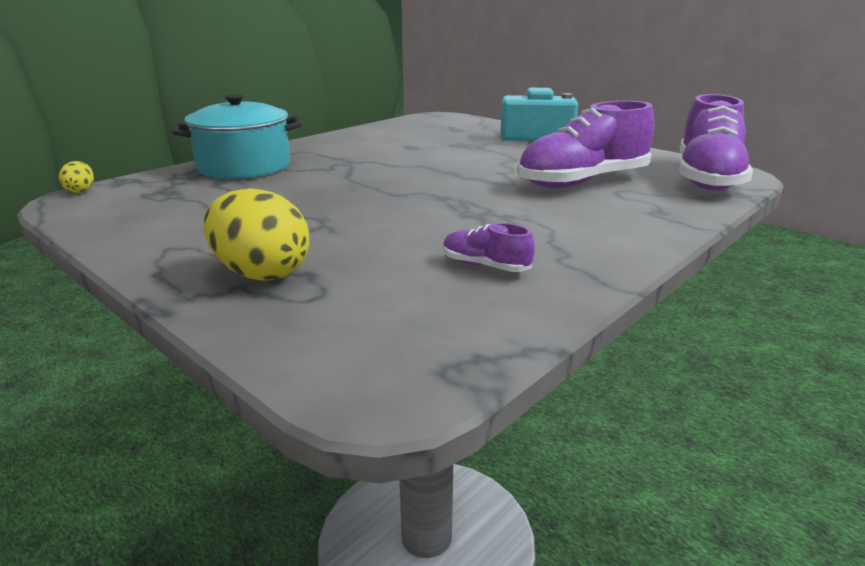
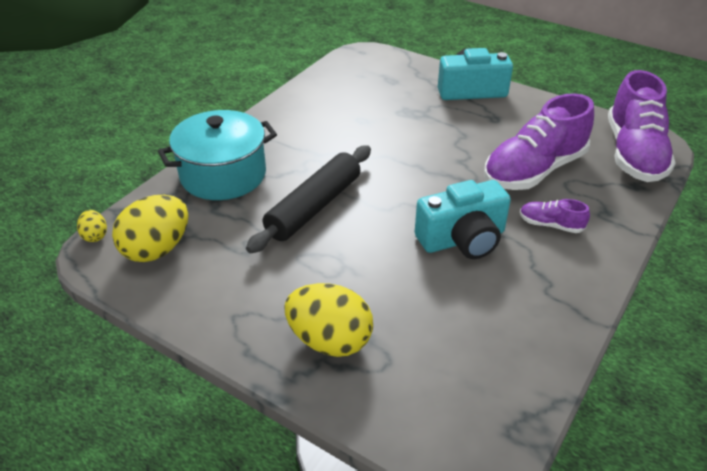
camera: 10 degrees left, 15 degrees up
purple shoe [443,223,535,272] -> purple shoe moved to [520,199,590,233]
none -> yellow egg [112,195,188,262]
none -> black rolling pin [246,145,371,254]
none -> turquoise camera [415,180,511,259]

